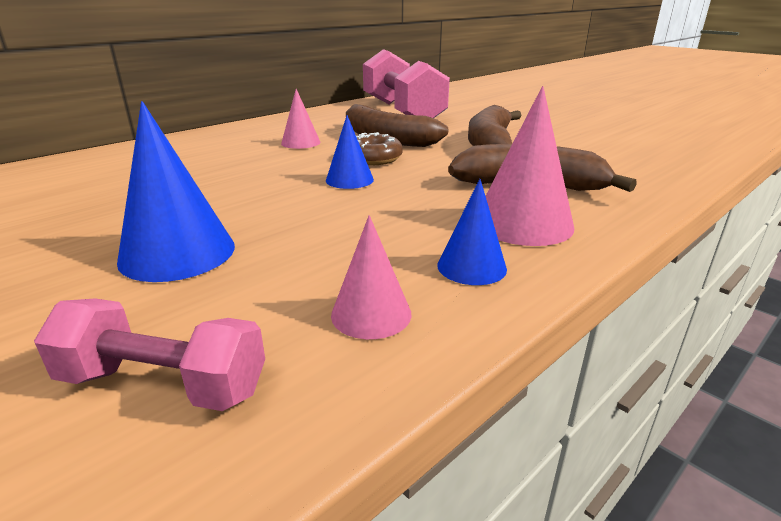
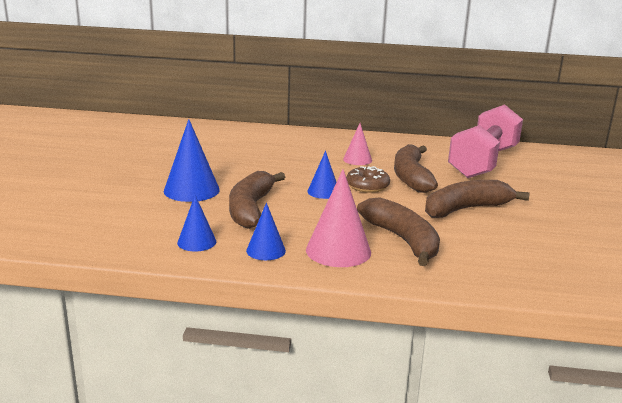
camera: 50 degrees right, 5 degrees down
pink dumbbell [34,298,265,411] -> none
pink cone [331,215,412,339] -> blue cone [177,195,216,251]
none -> brown banana [229,171,285,229]

